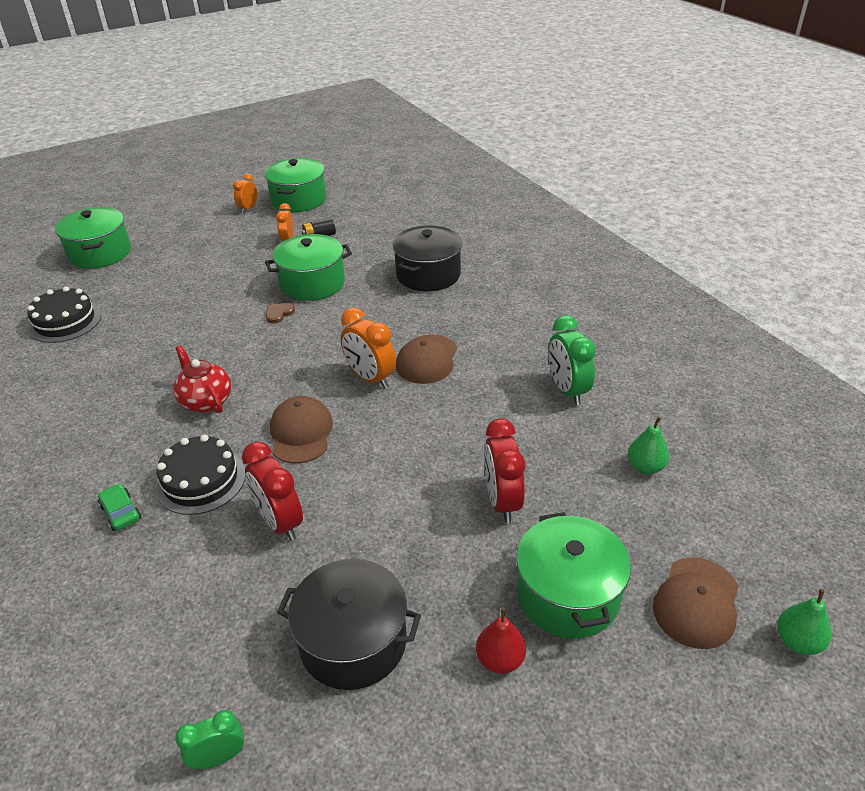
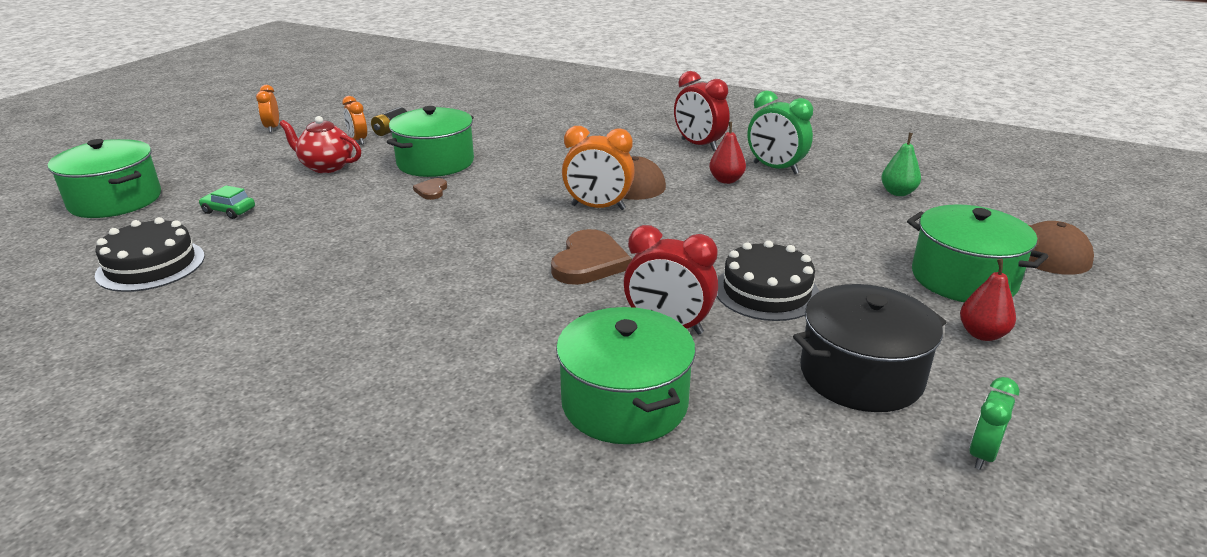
camera: 35 degrees left, 10 degrees down
green car [98,484,141,531] -> green car moved to [199,185,255,219]
black cake [155,435,245,515] -> black cake moved to [717,240,819,321]
red teapot [173,345,231,413] -> red teapot moved to [279,116,361,173]
green clock [175,710,244,769] -> green clock moved to [969,377,1020,470]
green pot [265,158,326,212] -> green pot moved to [556,307,696,444]
brown cap [270,396,333,464] -> brown heart [551,229,632,285]
black pot [393,226,462,291] -> none
red clock [484,418,525,523] -> red clock moved to [674,71,730,151]
green pear [777,589,831,655] -> none
none -> red pear [709,122,746,184]

